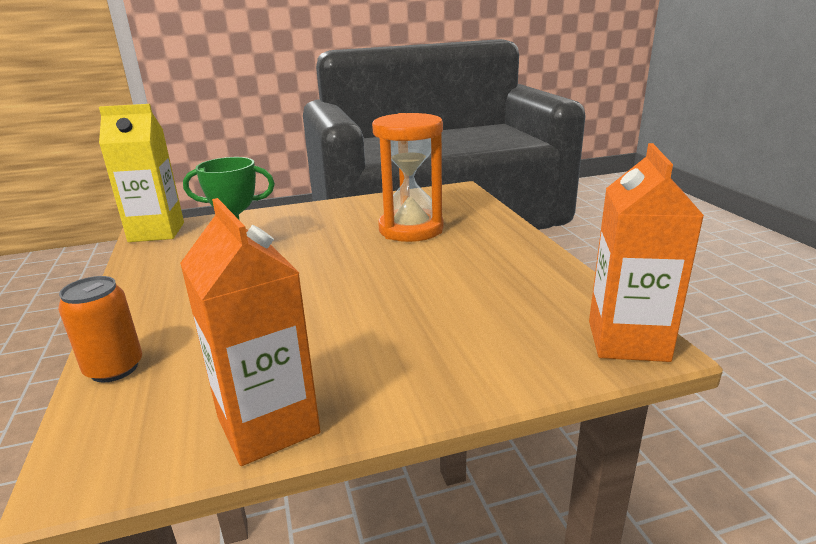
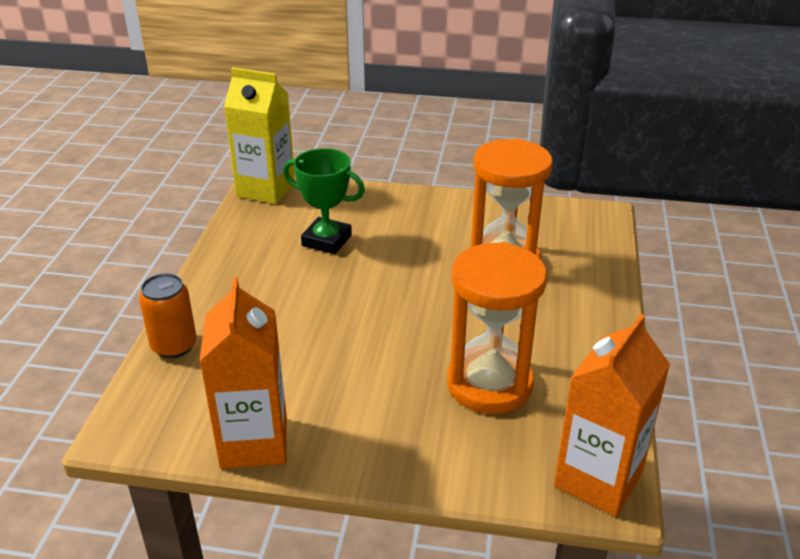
camera: 25 degrees right, 10 degrees up
none -> orange hourglass [447,242,547,414]

